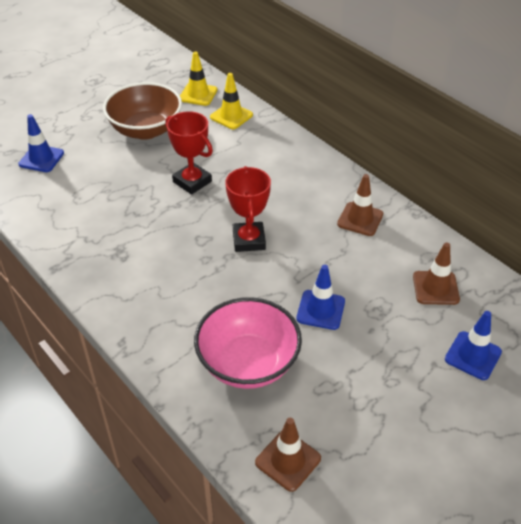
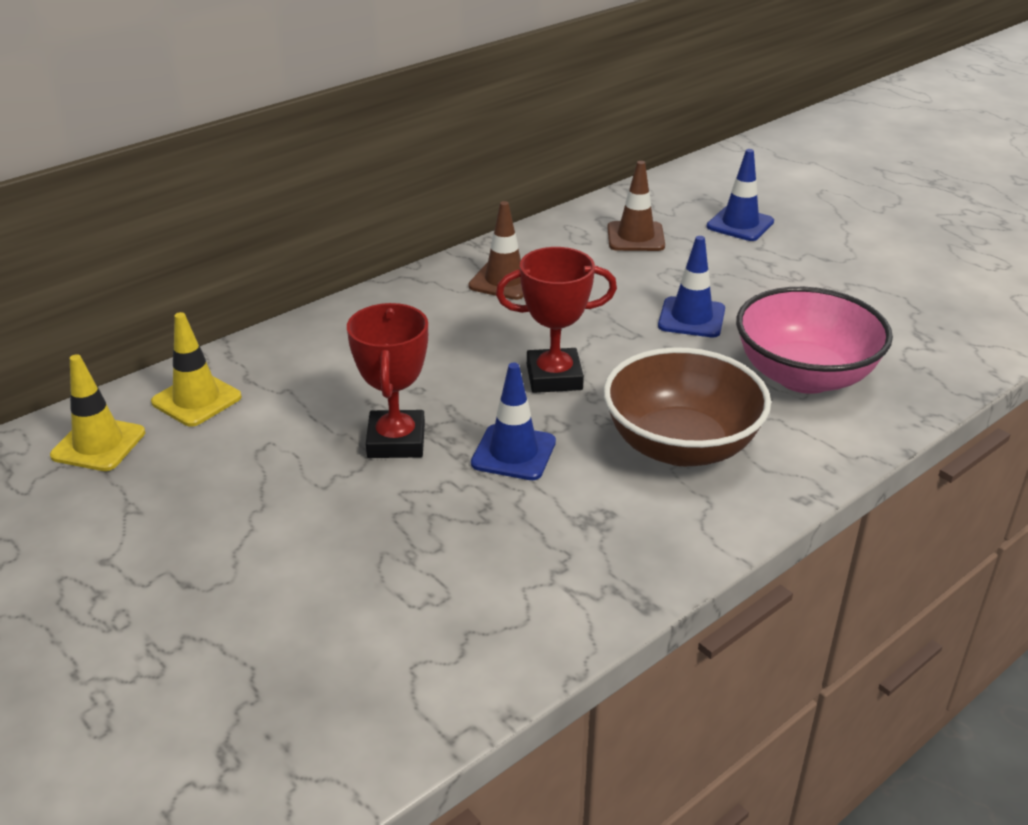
camera: 90 degrees left, 10 degrees down
blue traffic cone [18,114,64,172] -> blue traffic cone moved to [471,363,556,480]
brown bowl [103,82,182,140] -> brown bowl moved to [603,347,771,466]
red trophy [165,111,213,195] -> red trophy turned 45 degrees counterclockwise [347,303,428,458]
brown traffic cone [255,418,321,492] -> none

